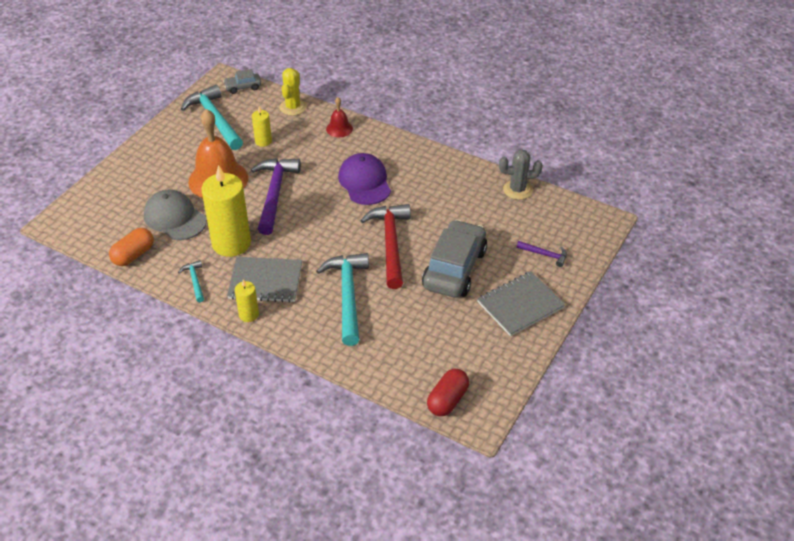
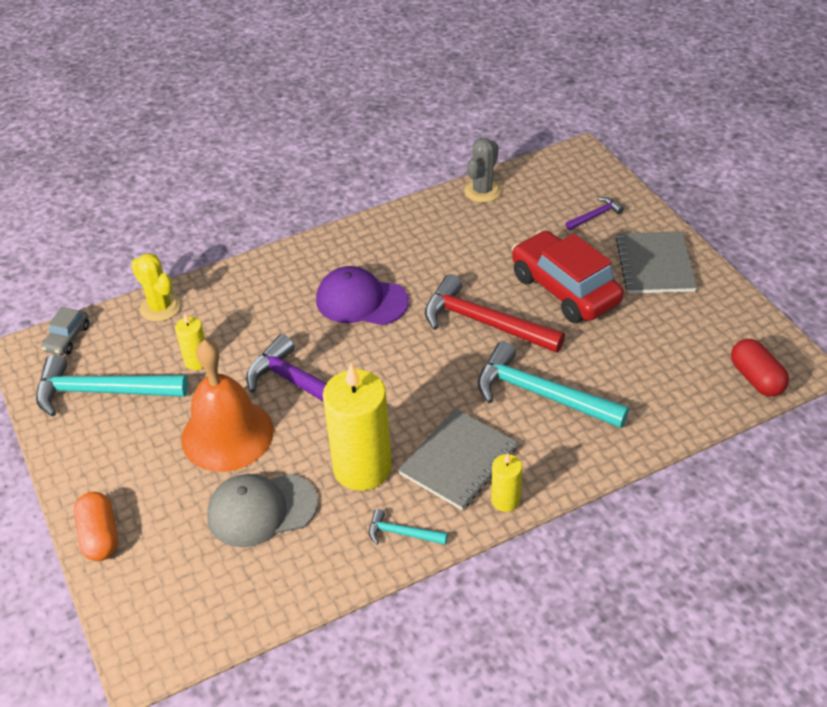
camera: 55 degrees left, 0 degrees up
orange capsule [109,228,154,266] -> orange capsule moved to [74,492,118,561]
red bell [326,97,353,137] -> none
grey car [422,219,487,298] -> red car [512,230,624,323]

